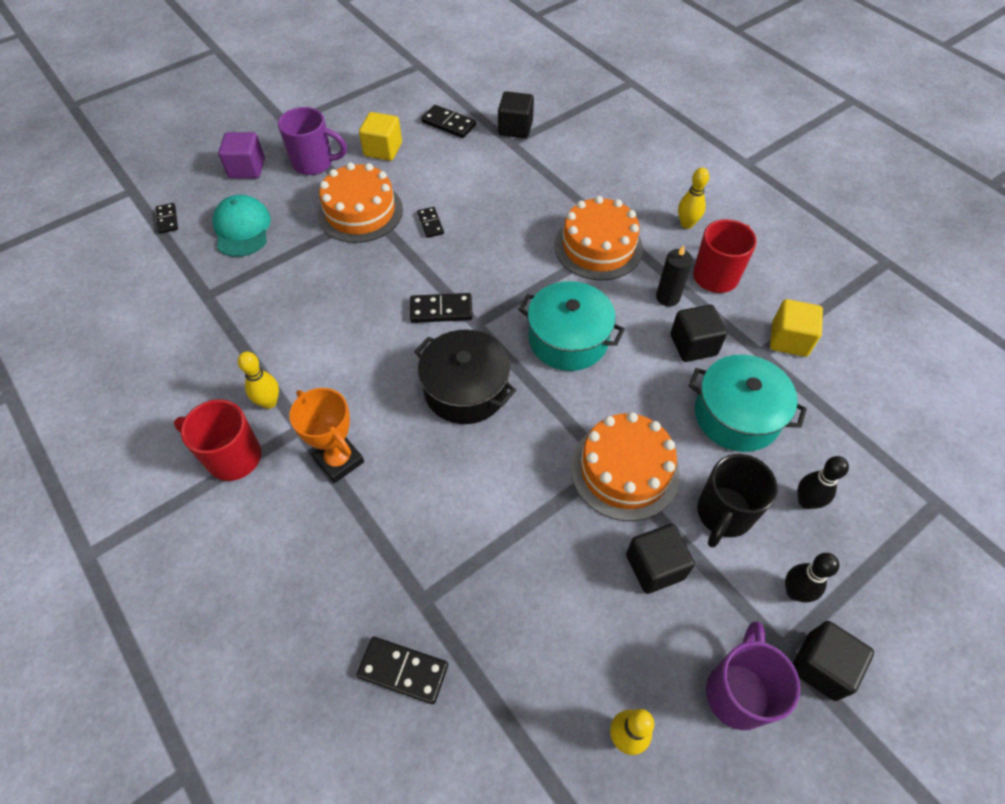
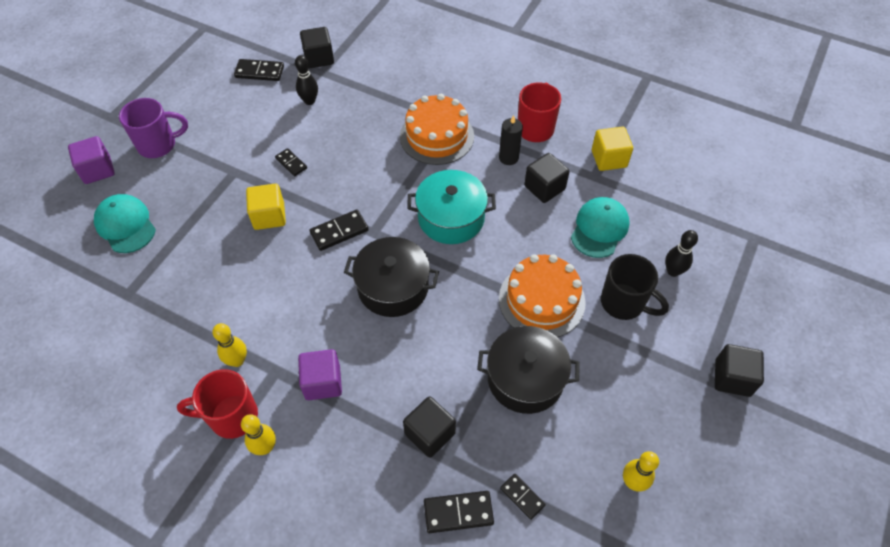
camera: 25 degrees left, 0 degrees up
black domino [156,203,178,234] -> black domino moved to [500,474,546,520]
orange trophy [290,388,364,483] -> purple cube [298,349,342,400]
orange cake [317,162,403,243] -> none
yellow cube [359,112,402,161] -> yellow cube moved to [246,184,286,230]
black cube [626,524,695,594] -> black cube moved to [403,396,456,458]
yellow bowling pin [678,168,709,229] -> yellow bowling pin moved to [241,414,276,455]
turquoise pot [689,355,807,452] -> turquoise cap [571,197,630,258]
black mug [697,454,778,548] -> black mug turned 60 degrees counterclockwise [601,254,669,320]
purple mug [706,621,800,730] -> none
black bowling pin [785,553,839,603] -> black bowling pin moved to [295,55,318,105]
none -> black pot [477,326,580,414]

